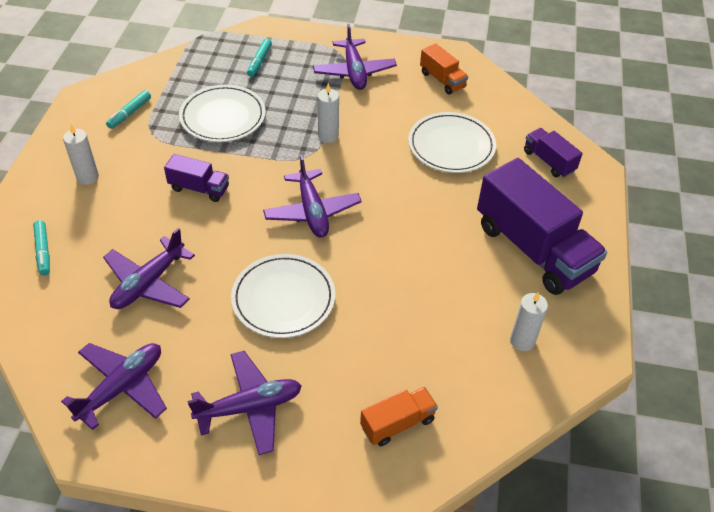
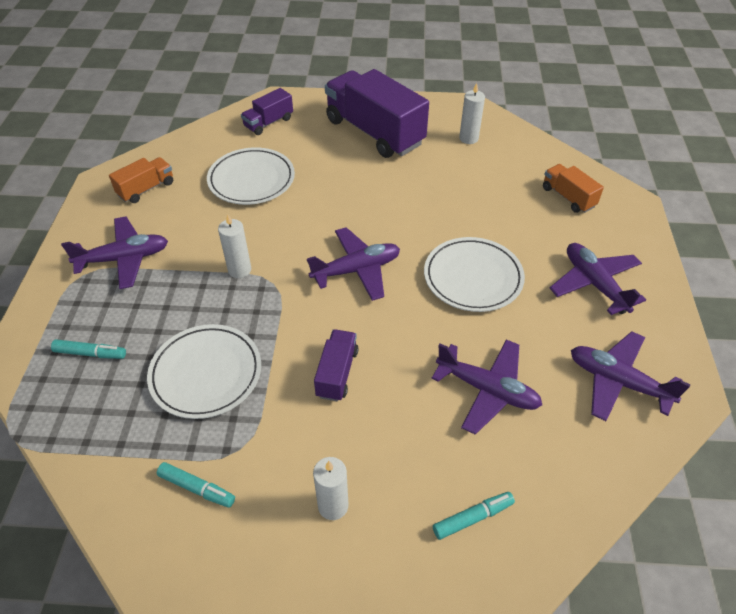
camera: 95 degrees left, 0 degrees up
purple truck [477,158,607,295] -> purple truck turned 90 degrees counterclockwise [325,69,429,158]

